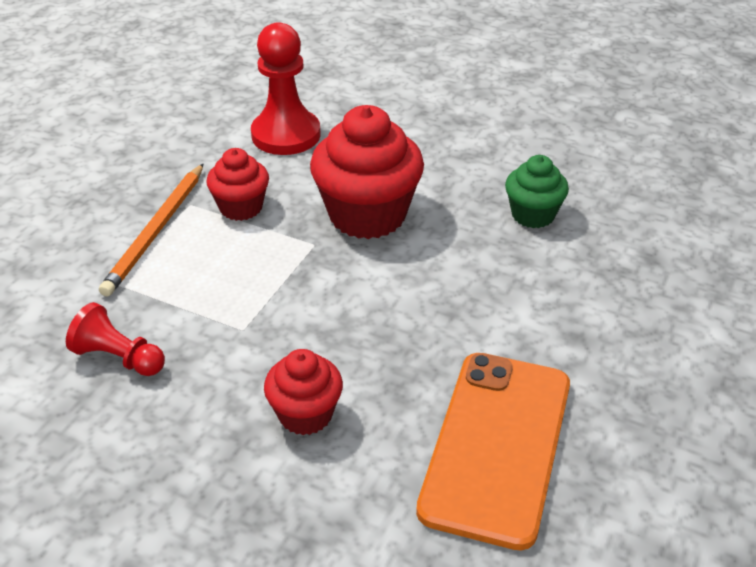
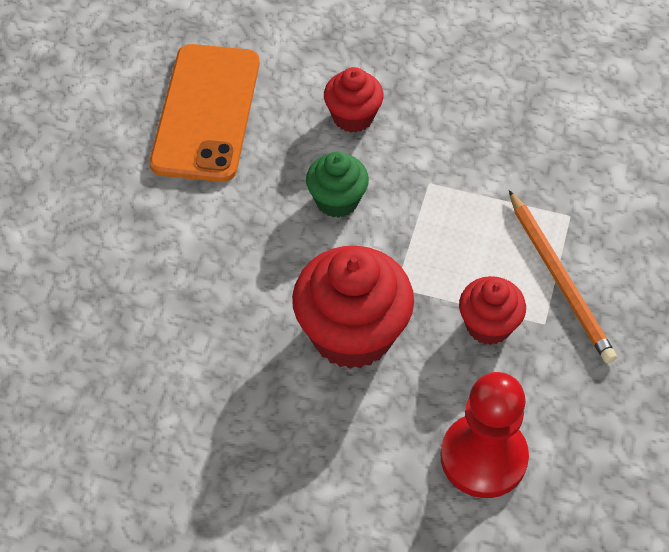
camera: 170 degrees right, 15 degrees up
red pawn [66,302,165,376] -> none
orange pencil [99,164,203,296] -> orange pencil turned 150 degrees clockwise [509,190,617,363]
green cupcake [505,155,569,228] -> green cupcake moved to [306,152,369,218]

